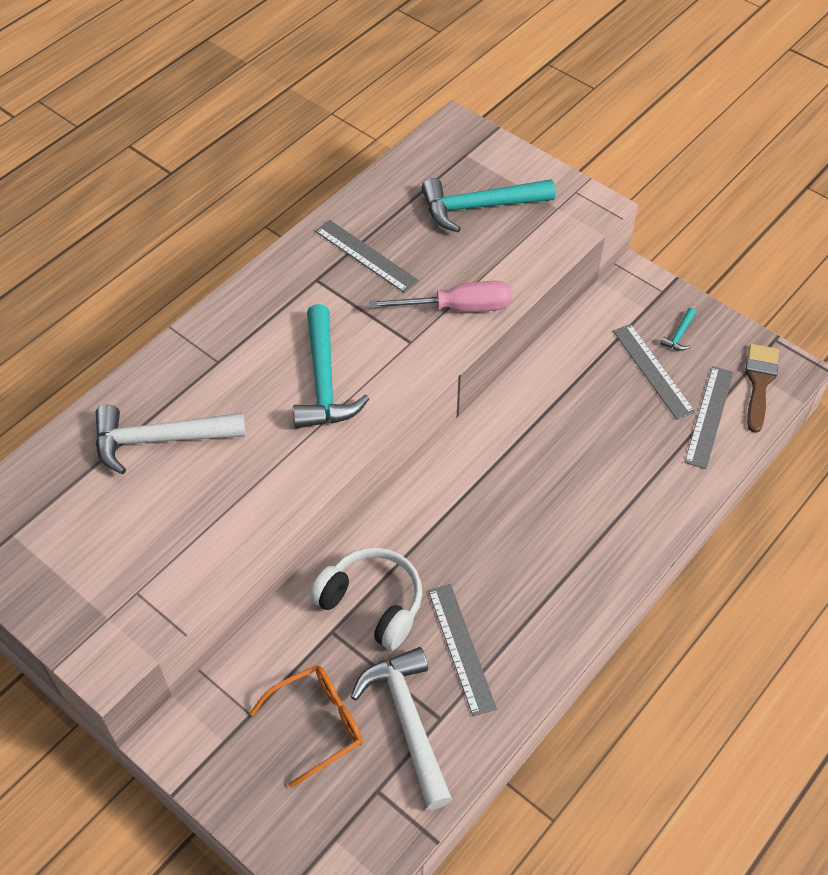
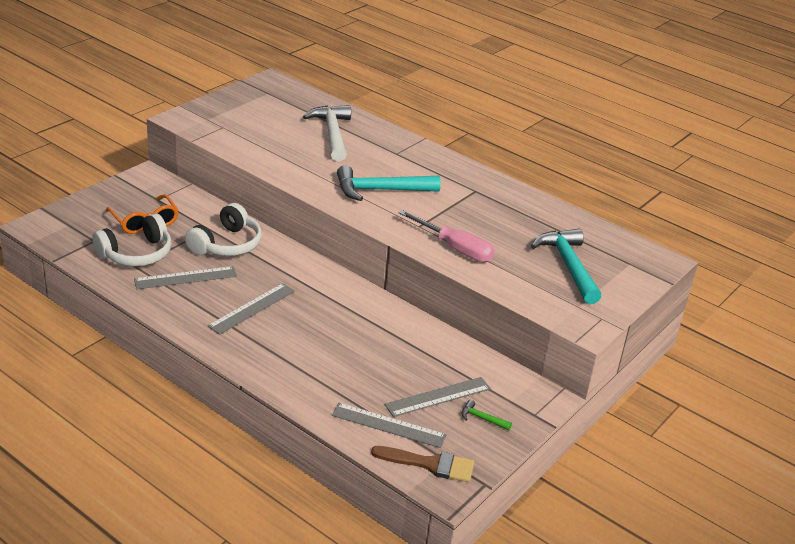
camera: 85 degrees right, 20 degrees down
grey ruler [315,220,419,293] -> grey ruler moved to [208,283,295,335]
white hammer [351,647,452,810] -> white headphones [93,214,172,266]
pink screwdriver [369,281,512,312] -> pink screwdriver turned 45 degrees counterclockwise [399,210,495,262]
turquoise hammer [660,308,696,351] -> green hammer [462,400,512,430]

